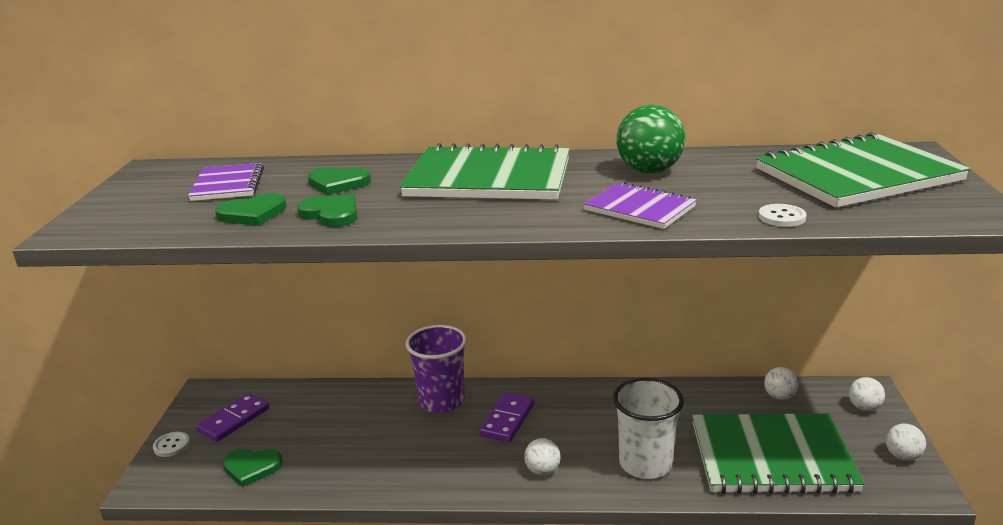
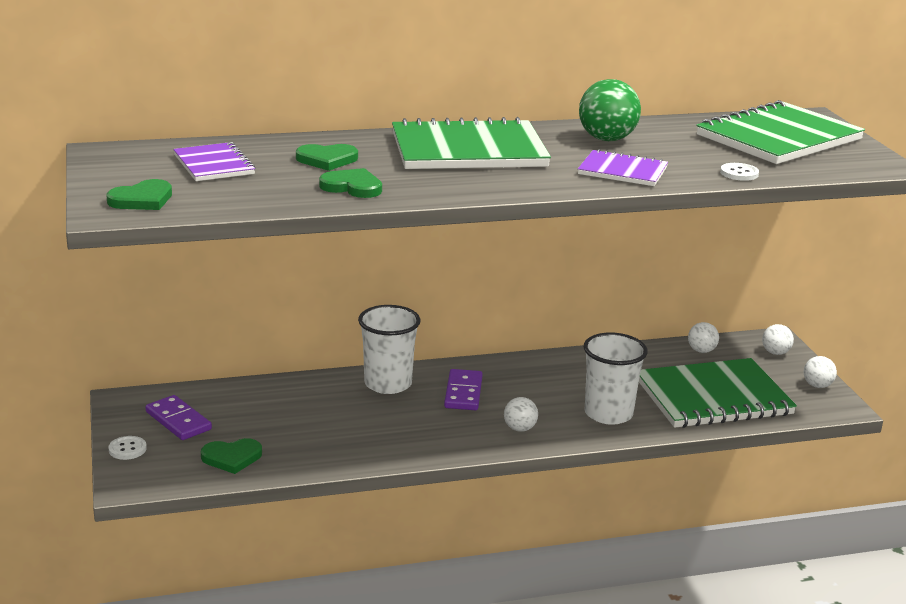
camera: 20 degrees left, 0 degrees up
purple domino [196,393,269,442] -> purple domino turned 60 degrees counterclockwise [145,395,212,440]
green heart [215,193,286,226] -> green heart moved to [106,179,172,210]
purple cup [406,325,467,413] -> white cup [358,305,421,394]

